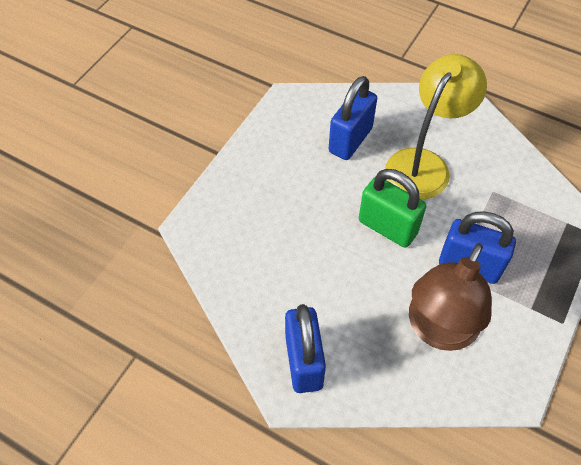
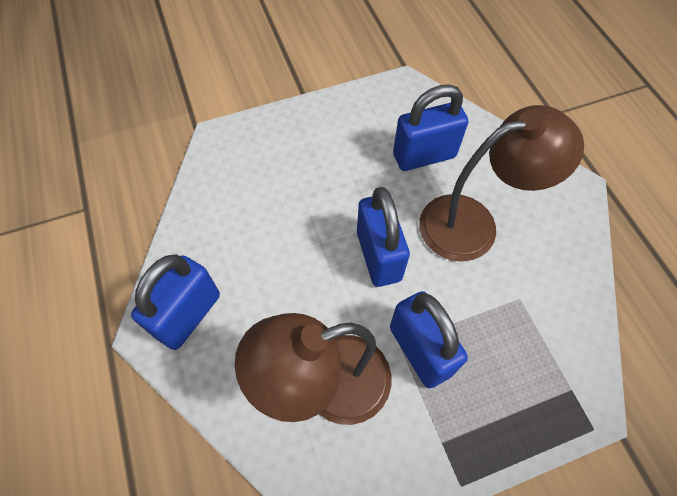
camera: 40 degrees right, 5 degrees up
green padlock [359,169,427,248] -> blue padlock [357,187,410,287]
yellow lamp [385,54,487,199] -> brown lamp [419,105,584,261]

